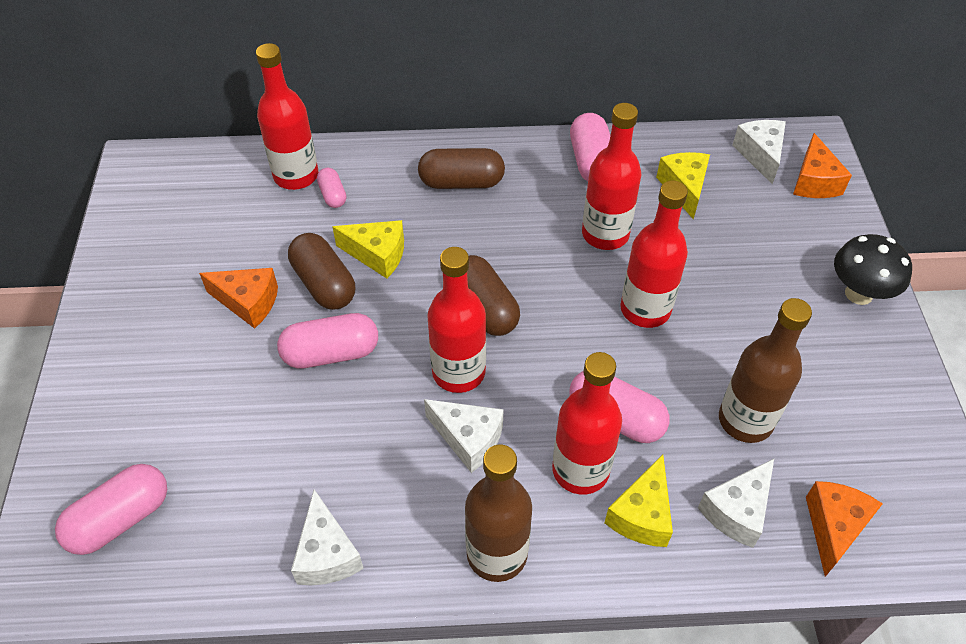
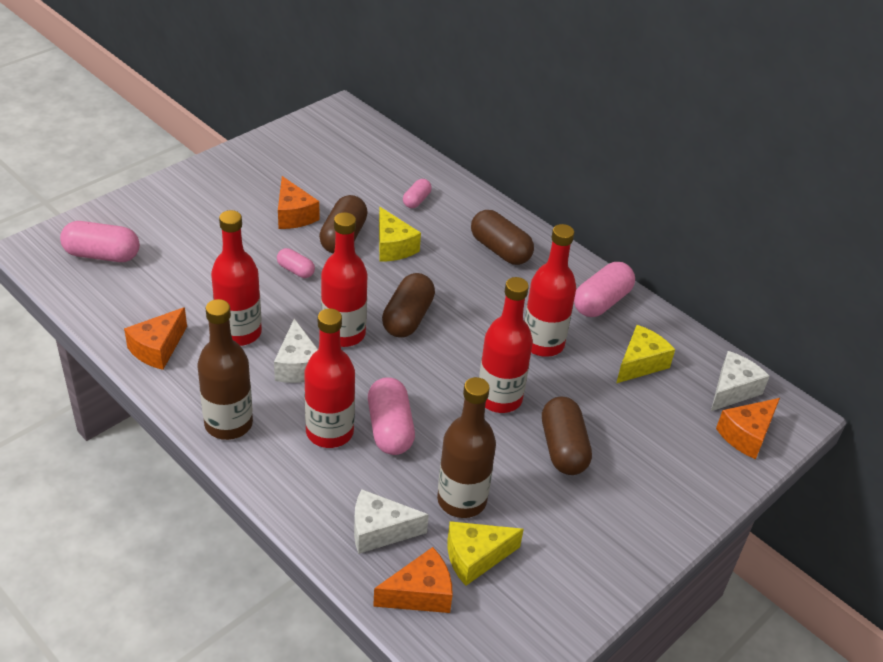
camera: 45 degrees right, 10 degrees down
red bottle [256,43,318,190] -> red bottle moved to [211,210,262,346]
pink capsule [277,313,378,369] -> pink capsule [277,248,315,278], size x0.56
white cheese [291,489,364,585] -> orange cheese [124,307,187,370]
yellow cheese [604,454,673,547] -> yellow cheese moved to [447,521,524,586]
black mushroom [834,234,912,305] -> none
none -> brown capsule [542,396,592,475]

